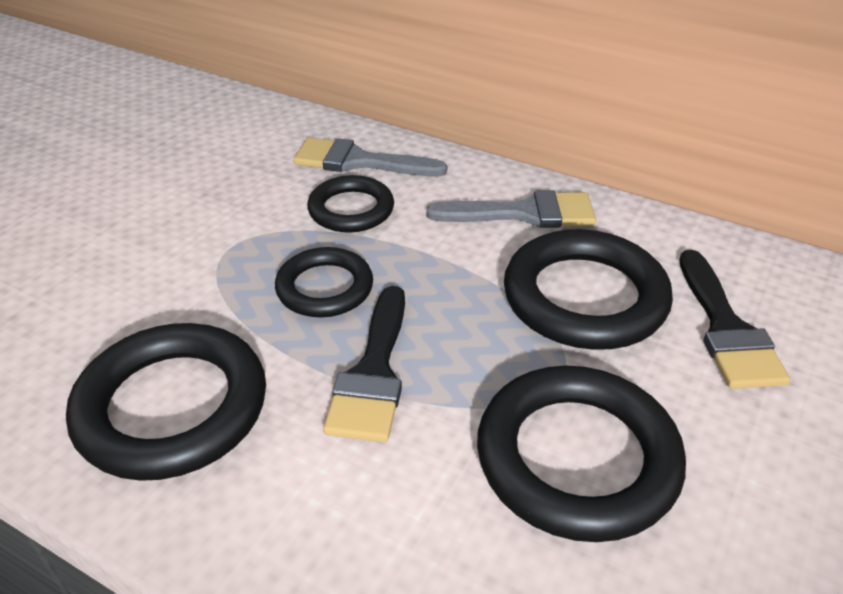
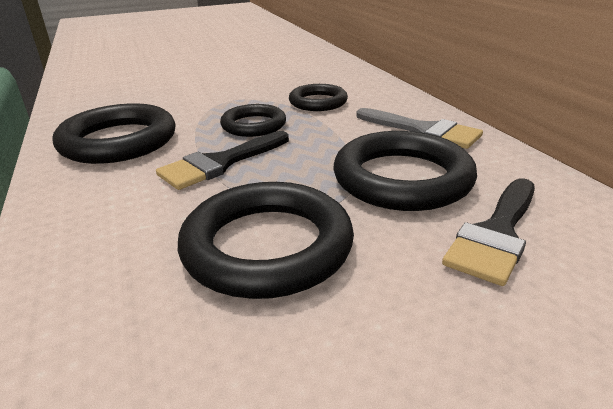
camera: 40 degrees right, 10 degrees down
grey brush [293,137,447,176] -> none

